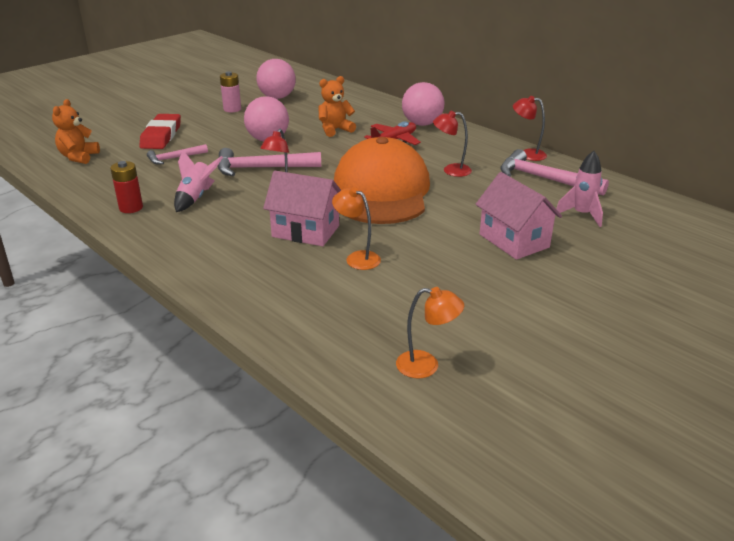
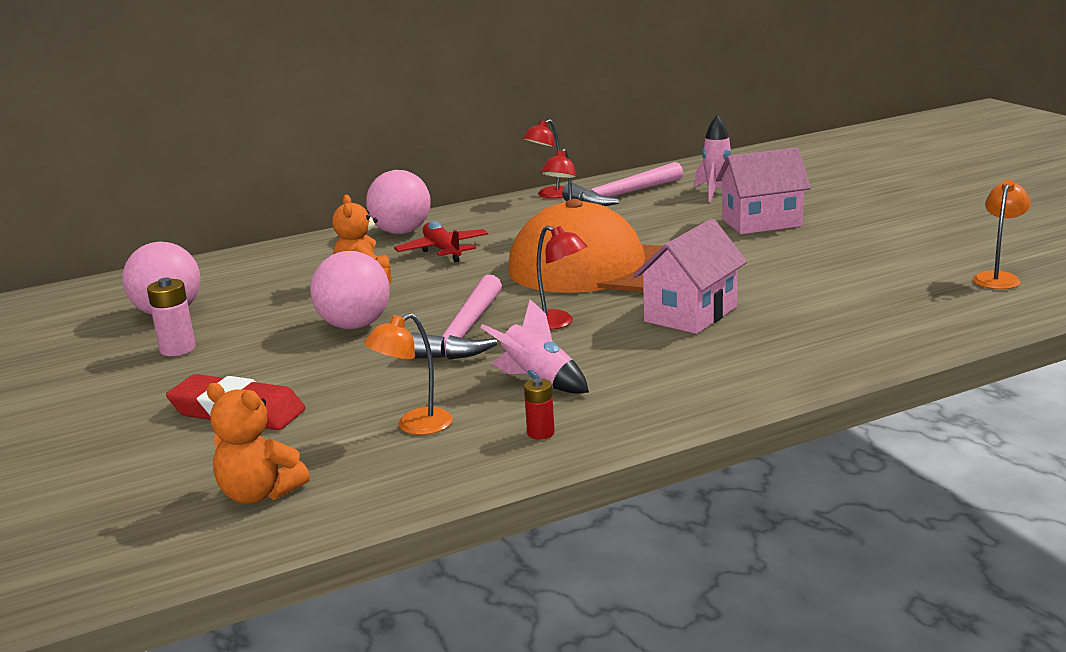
camera: 70 degrees left, 10 degrees down
red battery [110,161,143,213] -> red battery [524,378,555,440], size x0.65
pink hammer [147,144,208,164] -> none
orange lamp [332,187,381,270] -> orange lamp moved to [364,313,453,435]

